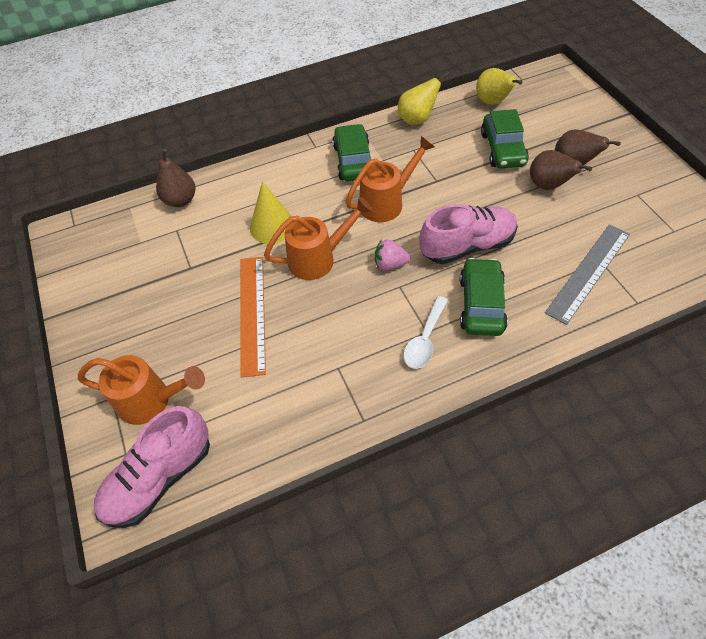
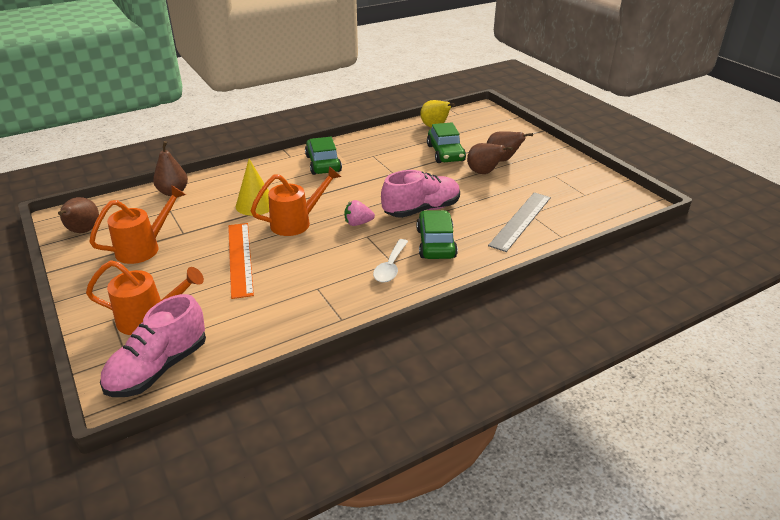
camera: 10 degrees left, 20 degrees down
orange watering can [345,136,435,222] -> orange watering can moved to [89,185,186,264]
yellow pear [398,72,449,125] -> none
none -> brown pear [58,197,99,233]

